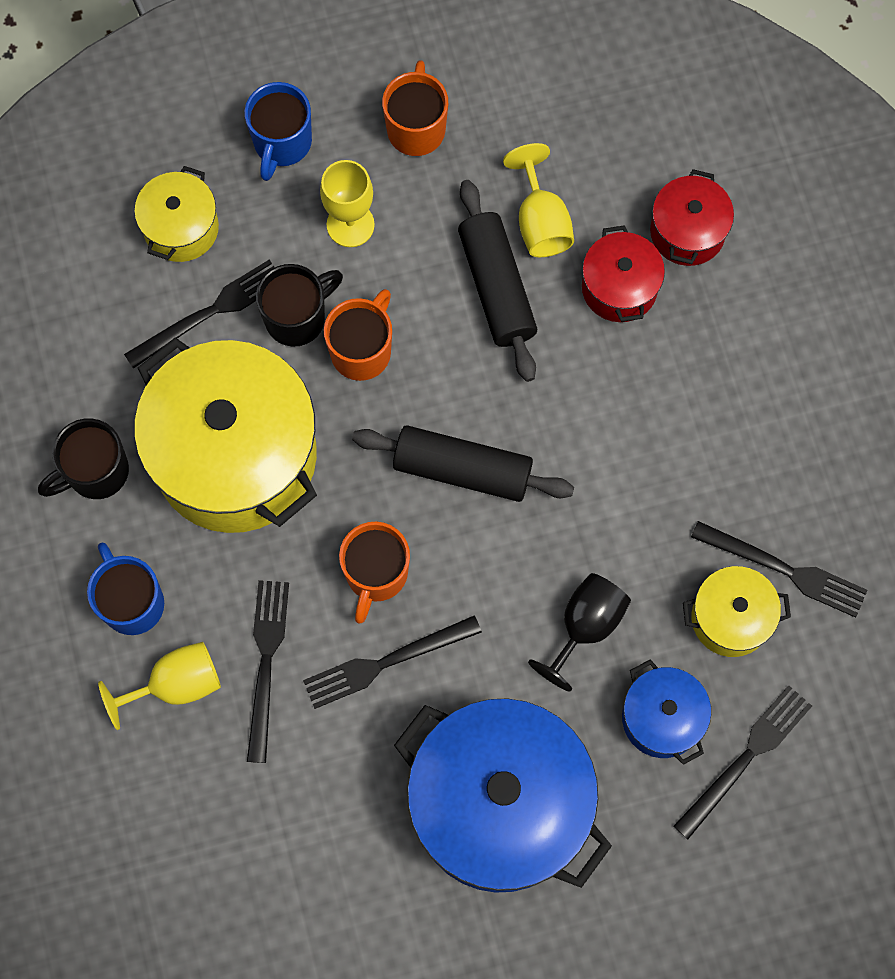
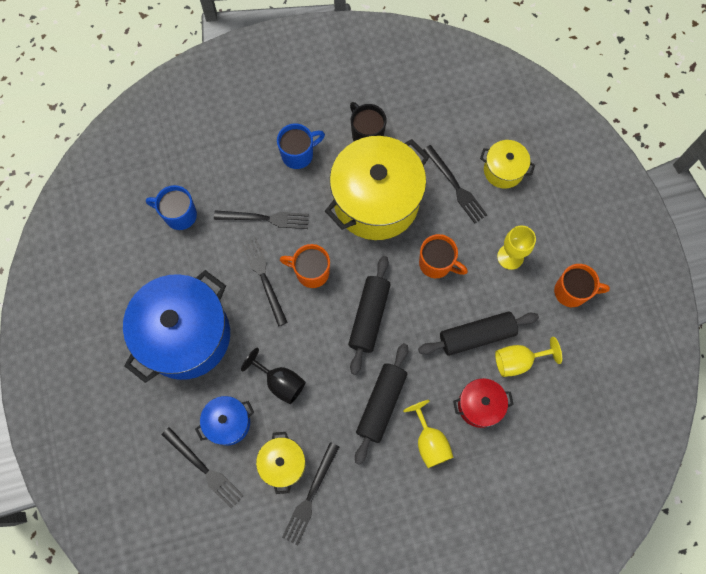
camera: 90 degrees right, 0 degrees up
yellow goblet [98,642,221,730] -> yellow goblet moved to [403,400,453,468]
blue mug [244,82,312,181] -> blue mug moved to [146,185,197,230]
black mug [256,264,343,347] -> none
red pot [650,169,734,266] -> none
none -> black rolling pin [355,343,408,465]

